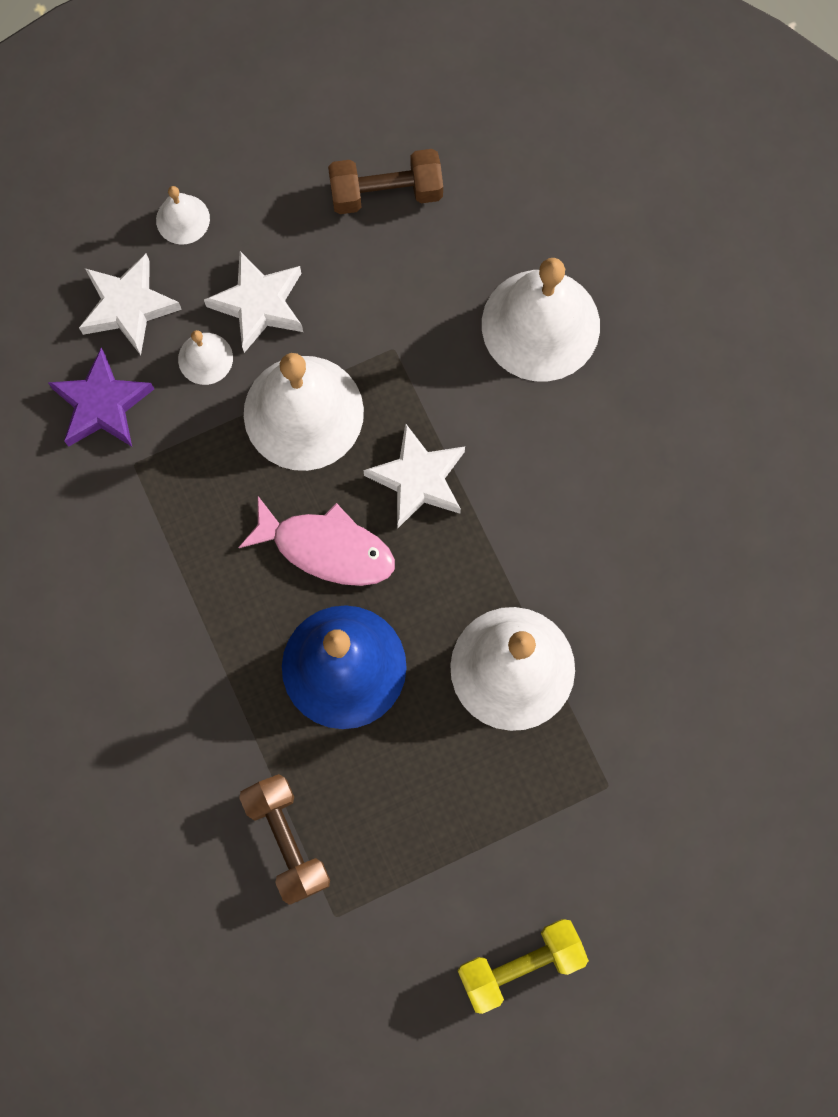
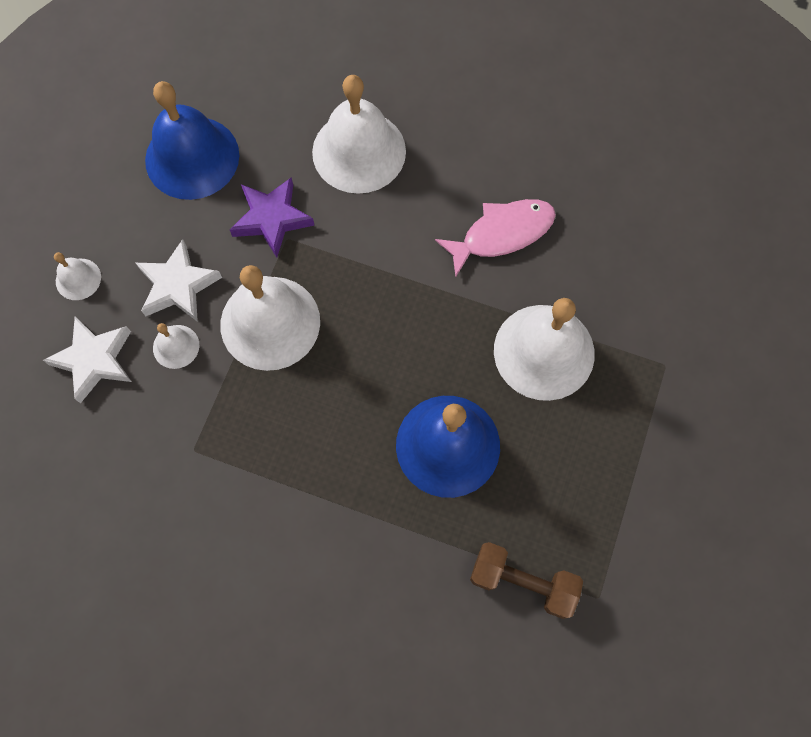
camera: 45 degrees left, 5 degrees down
purple star [48,348,154,447] -> purple star moved to [230,177,315,258]
pink fish [238,496,395,586] -> pink fish moved to [435,199,556,277]
brown dumbbell [328,149,443,214] -> blue bell [145,81,239,200]
white star [363,423,465,528] -> none
yellow dumbbell [458,919,589,1014] -> none

